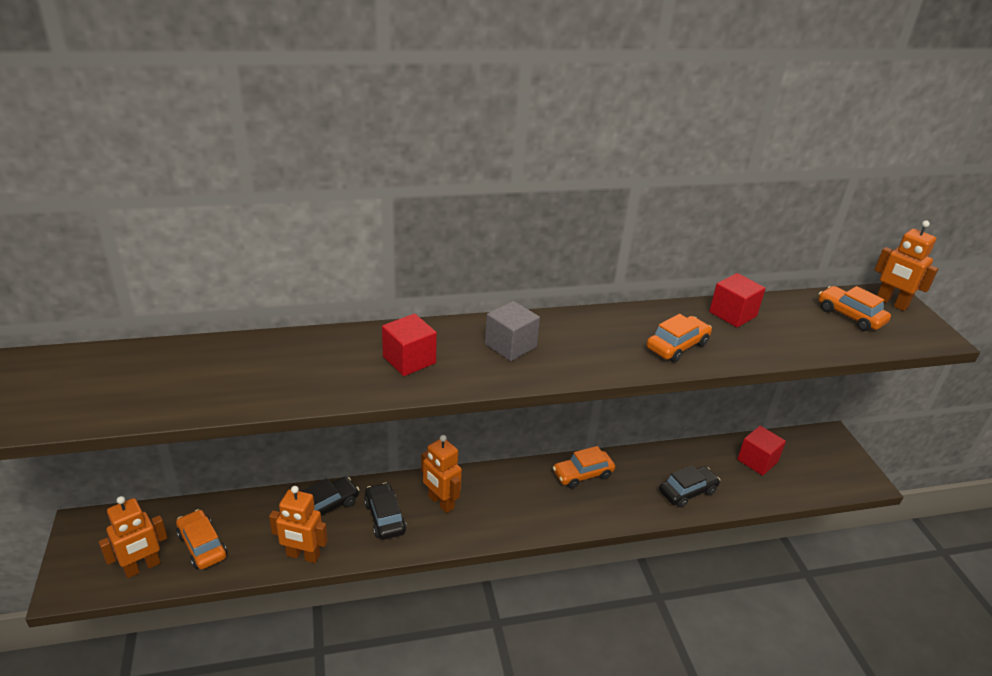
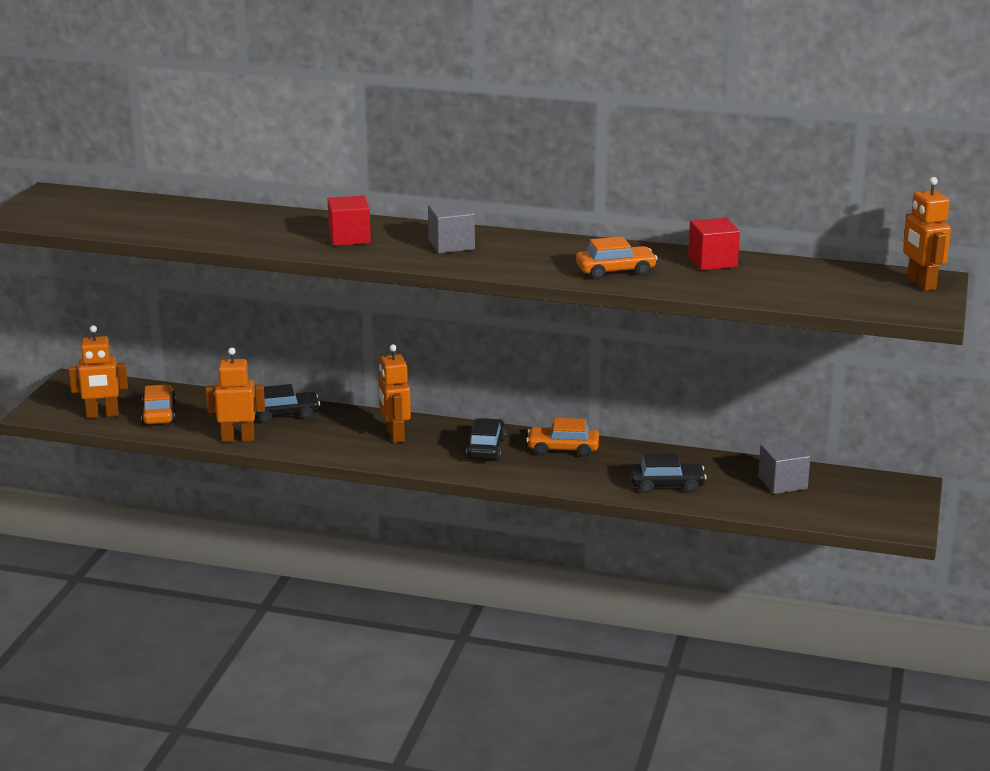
camera: 30 degrees right, 10 degrees down
orange robot [269,486,328,563] -> orange robot turned 135 degrees clockwise [206,348,265,442]
black car [364,483,407,540] -> black car moved to [466,418,506,461]
red cube [737,426,786,476] -> grey cube [758,440,810,494]
orange car [818,286,891,331] -> none

